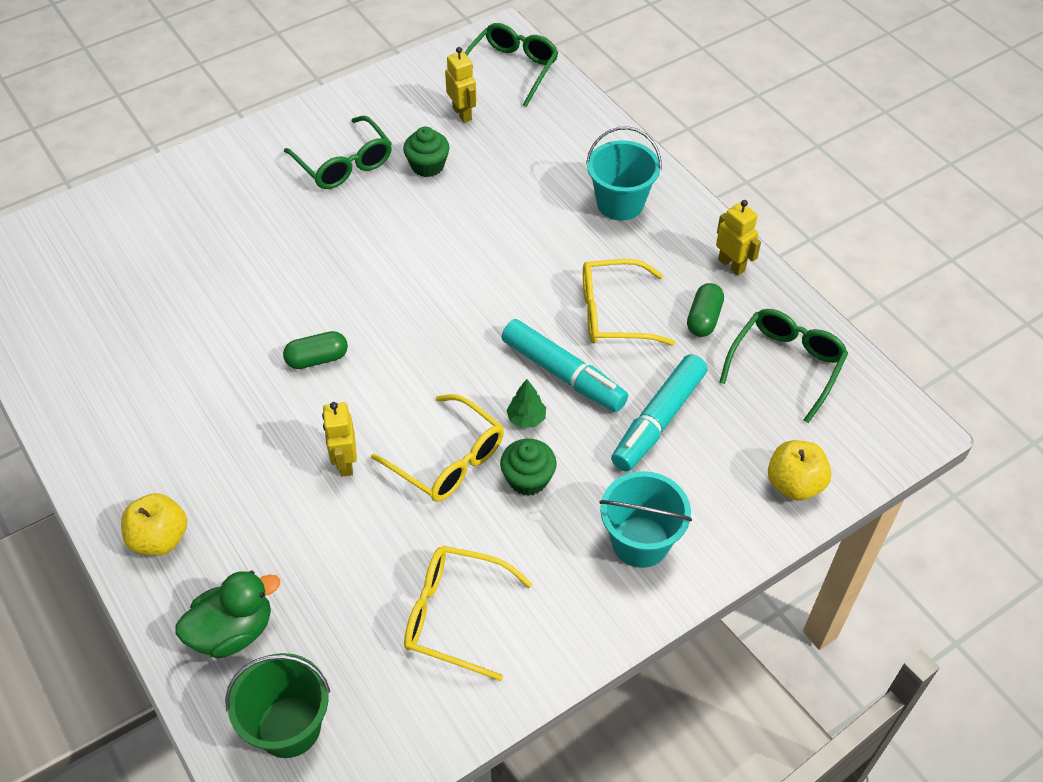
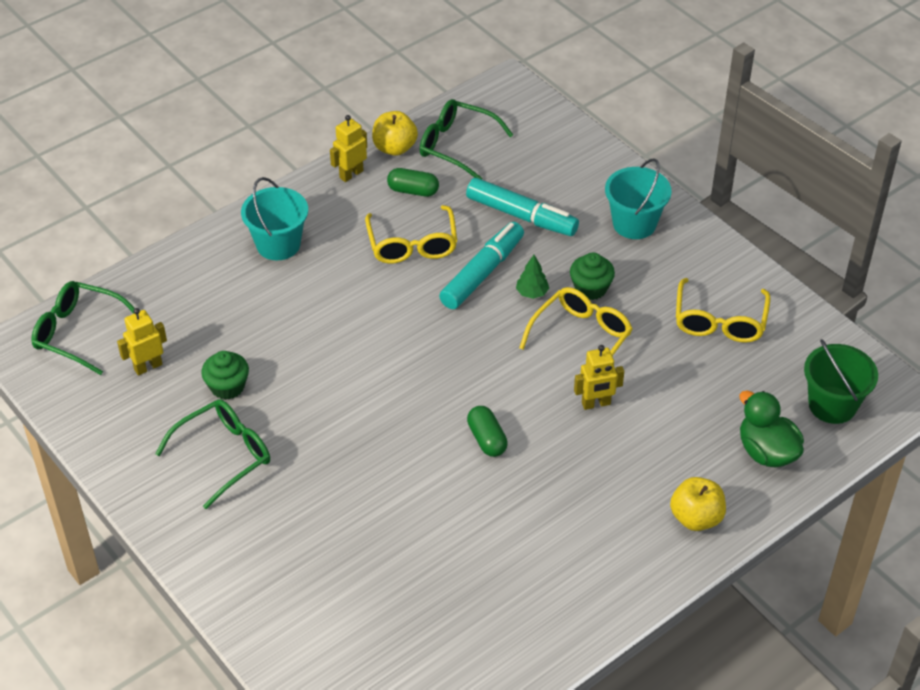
camera: 95 degrees left, 5 degrees down
yellow apple [768,440,832,501] -> yellow apple moved to [372,111,418,156]

